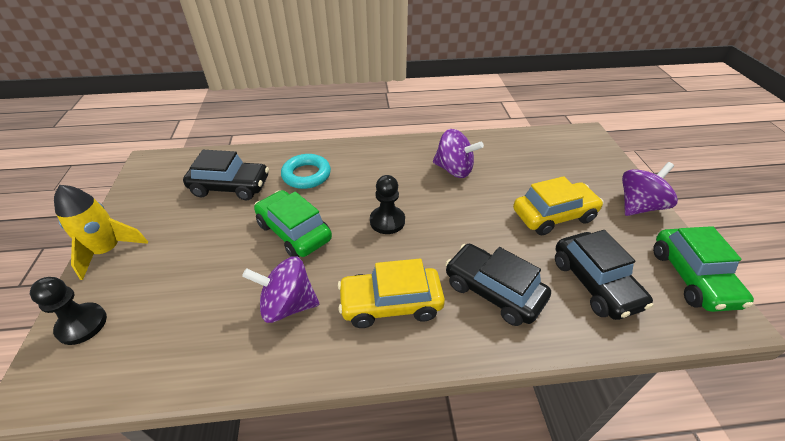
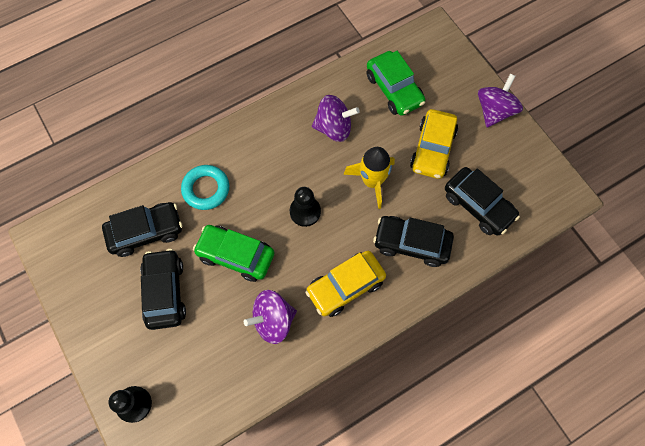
camera: 25 degrees left, 25 degrees up
yellow rocket [54,185,148,280] -> yellow rocket moved to [343,147,395,209]
yellow car [513,176,604,236] -> yellow car turned 150 degrees clockwise [410,109,458,179]
green car [653,226,754,312] -> green car moved to [367,51,425,116]
none -> black car [140,249,186,330]

